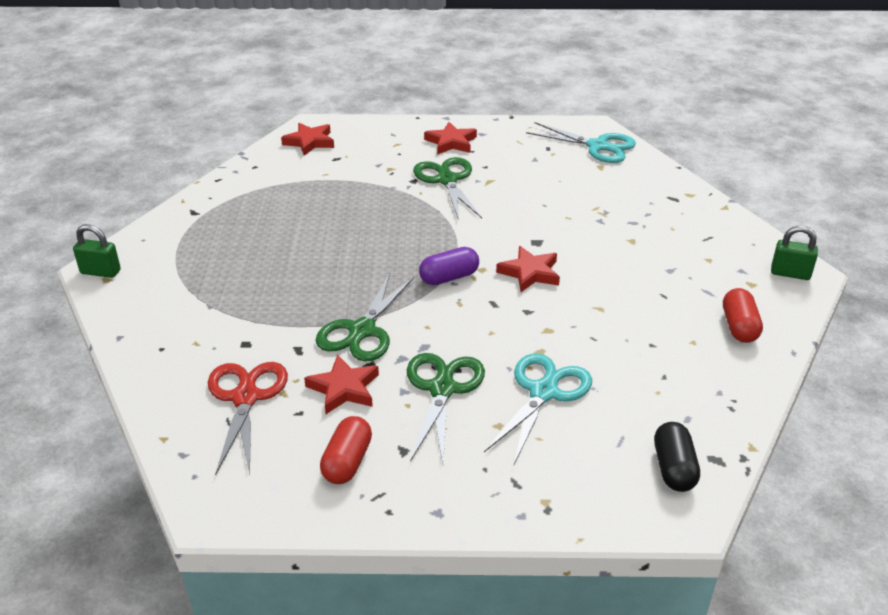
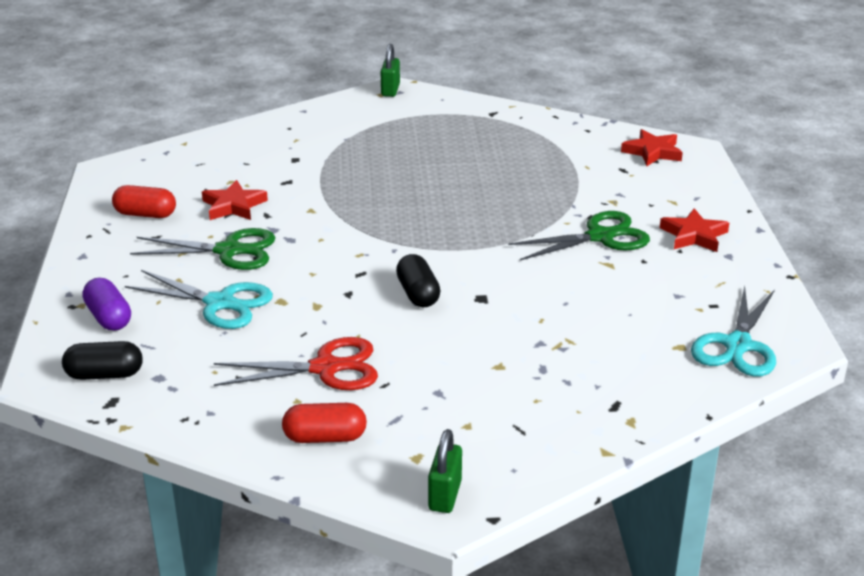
camera: 85 degrees right, 5 degrees down
red scissors [208,362,288,475] -> red scissors moved to [214,337,378,390]
green scissors [315,273,414,361] -> none
purple capsule [419,247,479,285] -> purple capsule moved to [83,278,131,331]
red star [496,246,560,292] -> black capsule [396,254,440,307]

